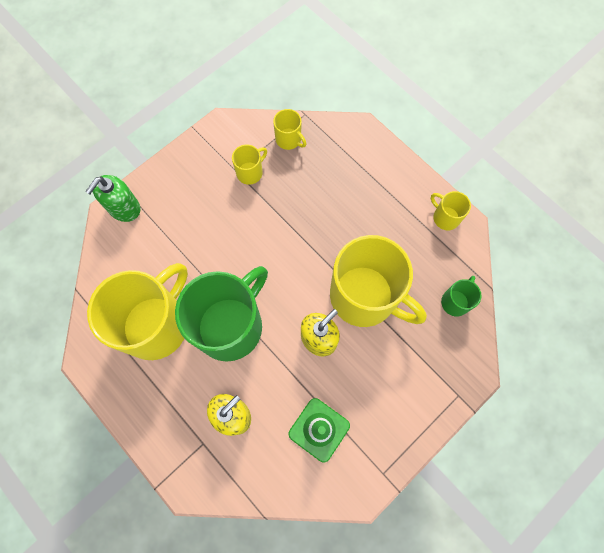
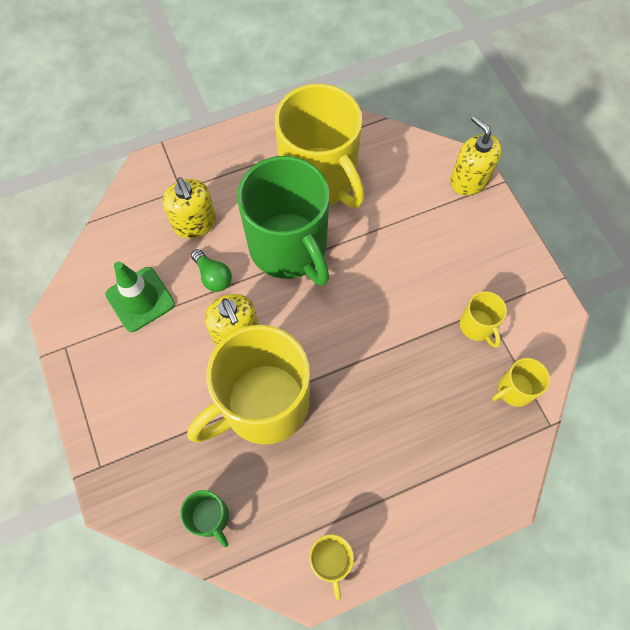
camera: 110 degrees right, 5 degrees down
green soap dispenser [85,175,141,222] -> yellow soap dispenser [450,115,502,195]
yellow mug [431,191,471,230] -> yellow mug turned 105 degrees clockwise [309,534,354,600]
none -> green light bulb [191,249,232,292]

